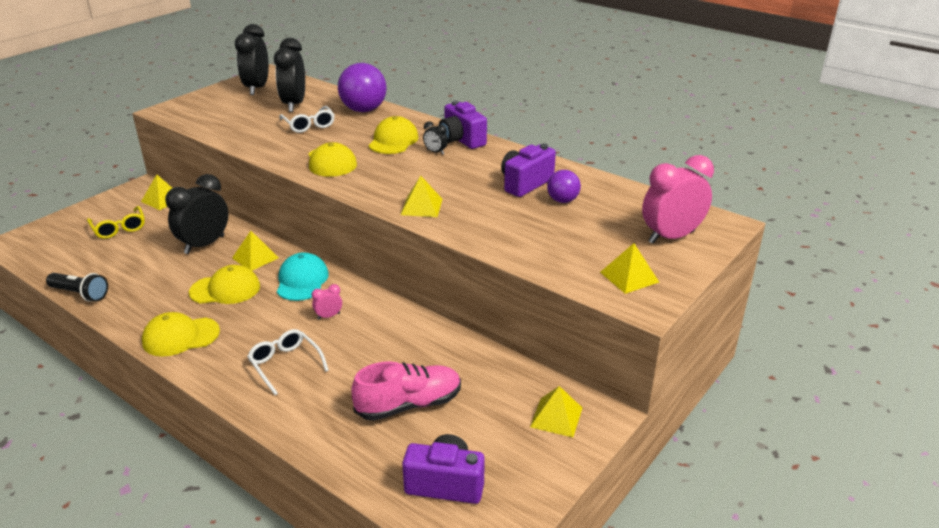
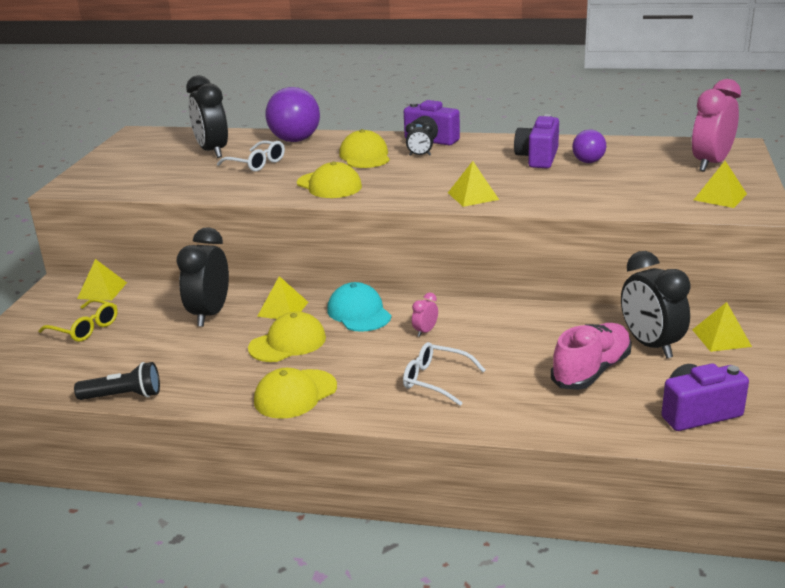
camera: 25 degrees left, 5 degrees down
black clock [235,24,269,95] -> black clock moved to [621,251,690,358]

